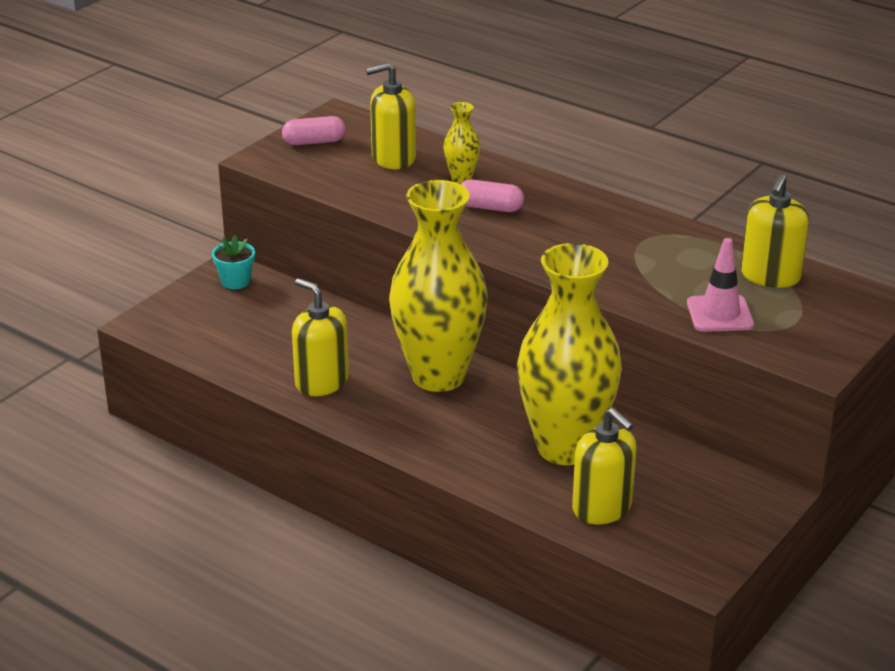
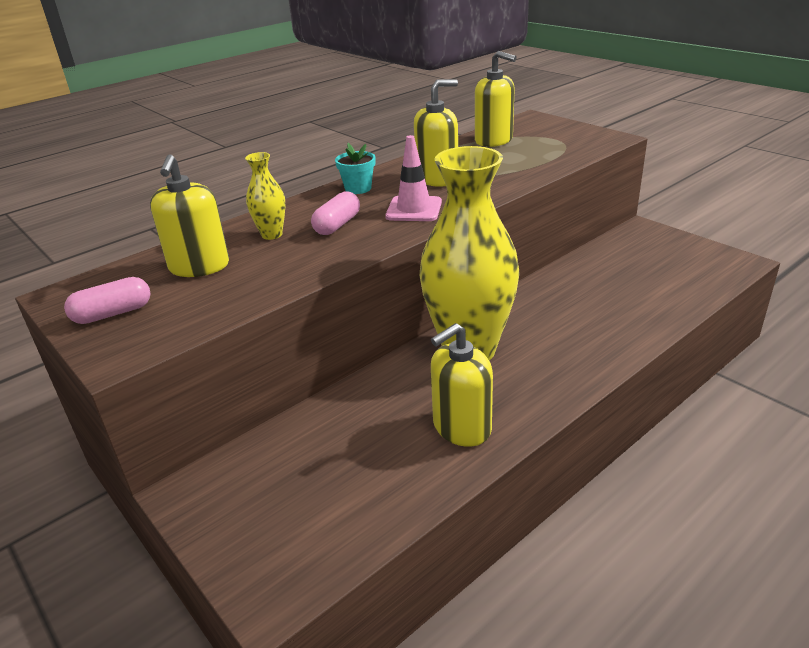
camera: 75 degrees left, 0 degrees up
turquoise flower pot [212,235,255,289] -> turquoise flower pot moved to [335,143,375,194]
pink capsule [282,116,345,145] -> pink capsule turned 60 degrees clockwise [64,277,151,324]
yellow vase [517,243,622,465] -> none
yellow soap dispenser [572,408,637,524] -> yellow soap dispenser moved to [414,79,458,187]
pink traffic cone [687,238,754,332] -> pink traffic cone moved to [385,135,442,221]

